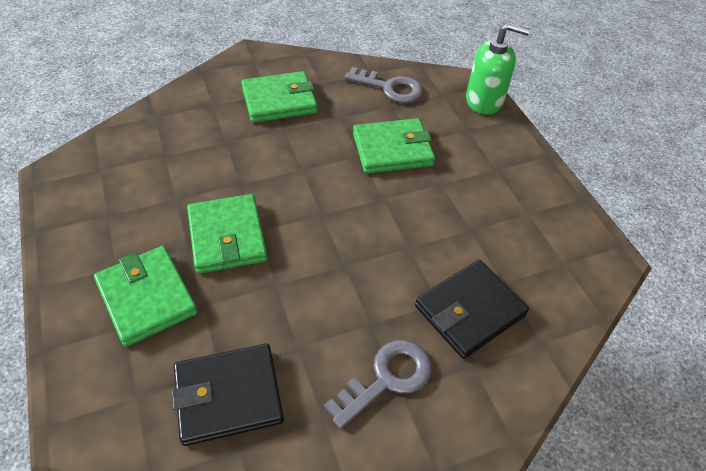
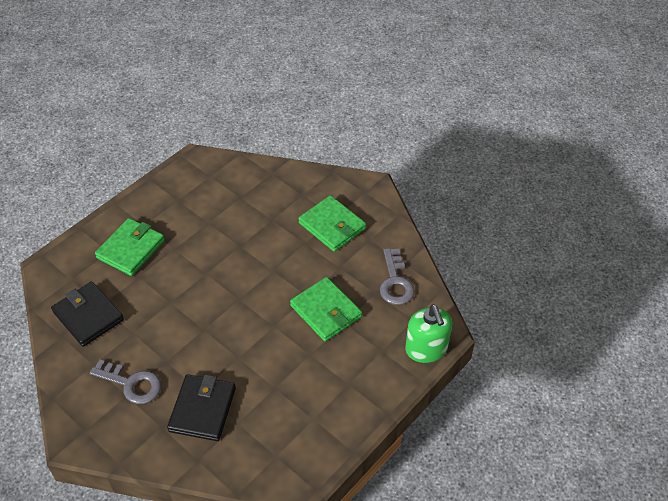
camera: 65 degrees right, 0 degrees up
green wallet [187,194,267,274] -> none
black wallet [415,260,529,359] -> black wallet turned 75 degrees clockwise [167,374,236,441]

